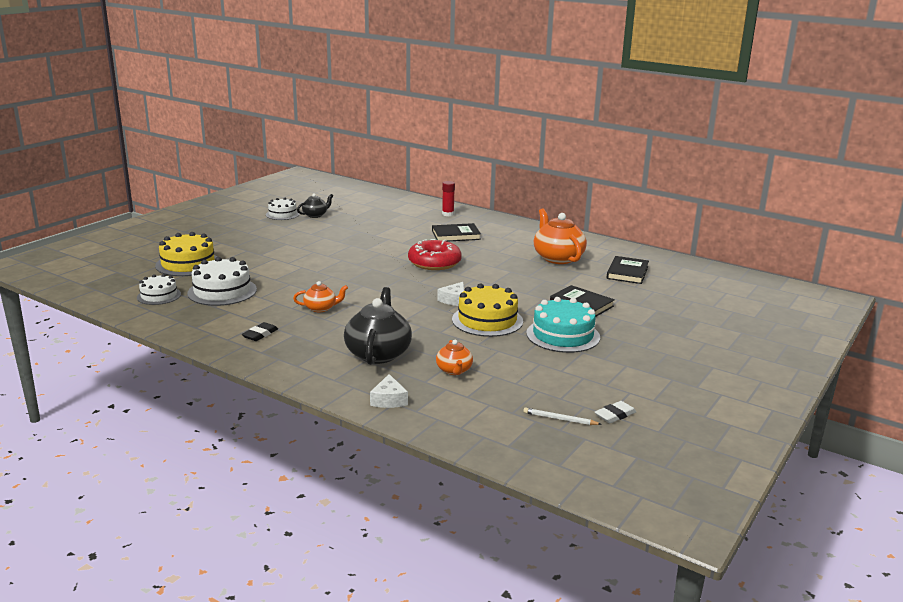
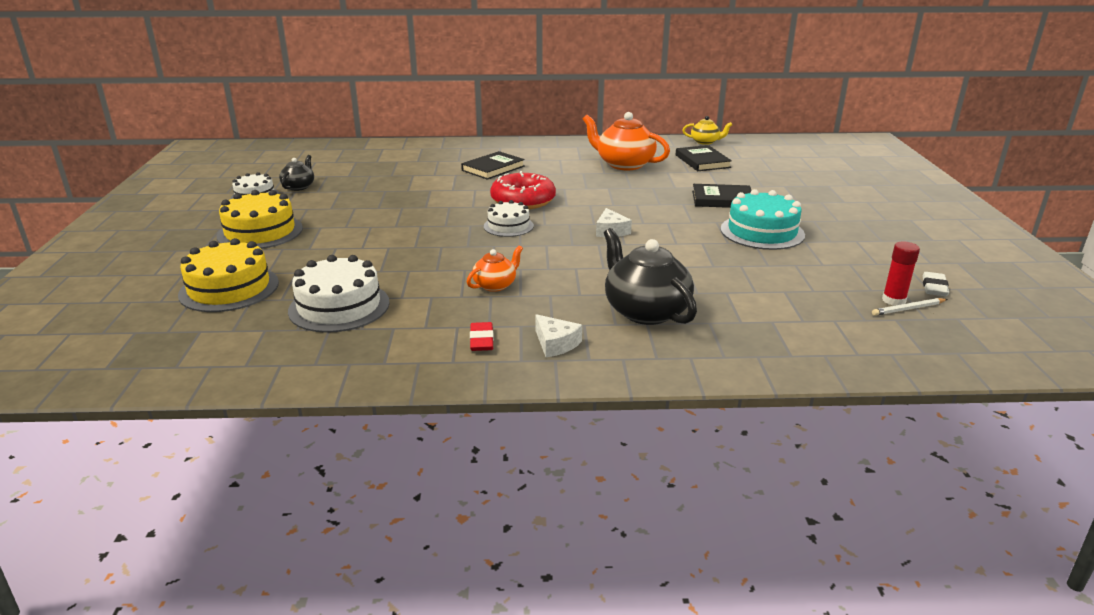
camera: 35 degrees left, 5 degrees up
white cake [137,274,181,305] -> white cake moved to [484,200,534,237]
black eraser [242,322,278,341] -> red eraser [470,322,494,351]
white cheese [370,374,408,408] -> white cheese moved to [535,314,582,357]
orange teapot [436,340,473,375] -> none
red glue stick [442,181,455,216] -> red glue stick moved to [882,241,920,306]
yellow cake [452,283,523,337] -> yellow cake moved to [216,190,303,249]
none -> yellow teapot [682,116,732,145]

